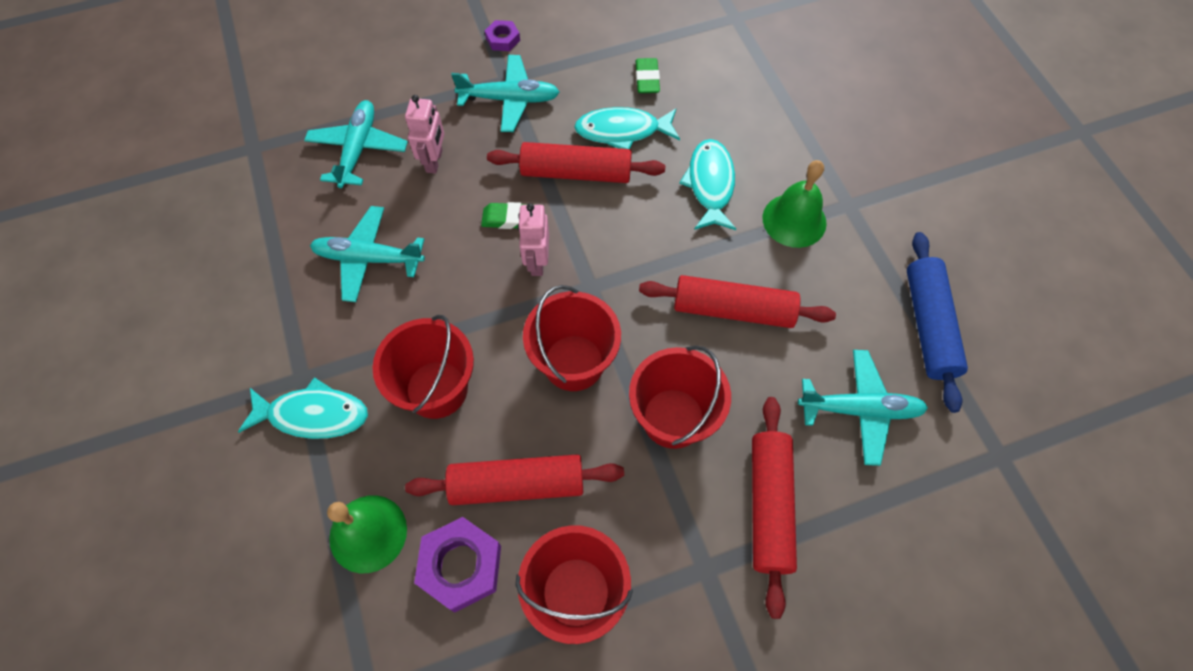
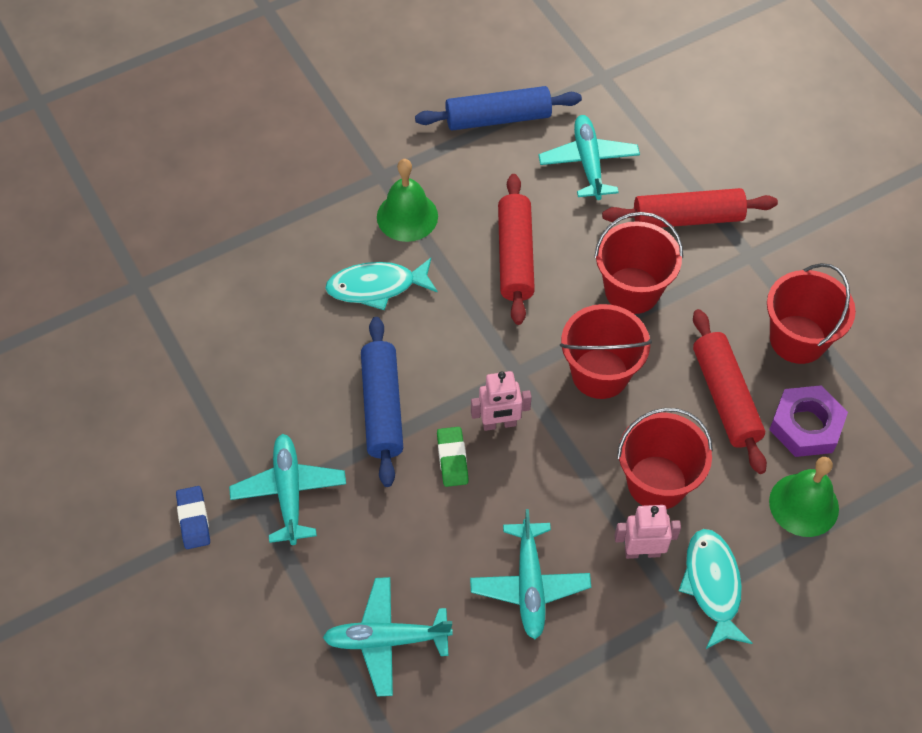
camera: 100 degrees left, 5 degrees down
pink robot [405,95,444,174] -> pink robot moved to [615,505,681,559]
purple nut [485,20,520,51] -> blue eraser [176,486,210,549]
red rolling pin [487,142,665,183] -> blue rolling pin [361,317,403,487]
turquoise fish [574,107,680,149] -> none
green eraser [636,58,660,93] -> none

